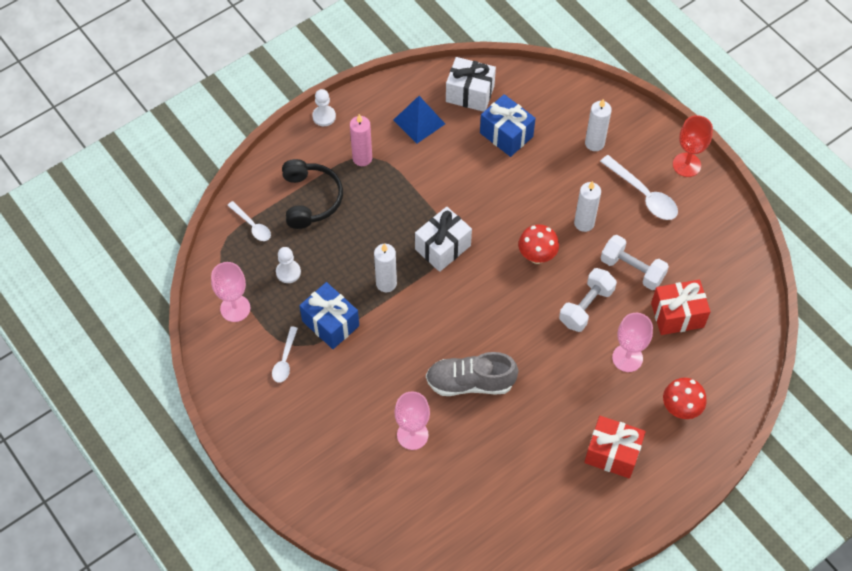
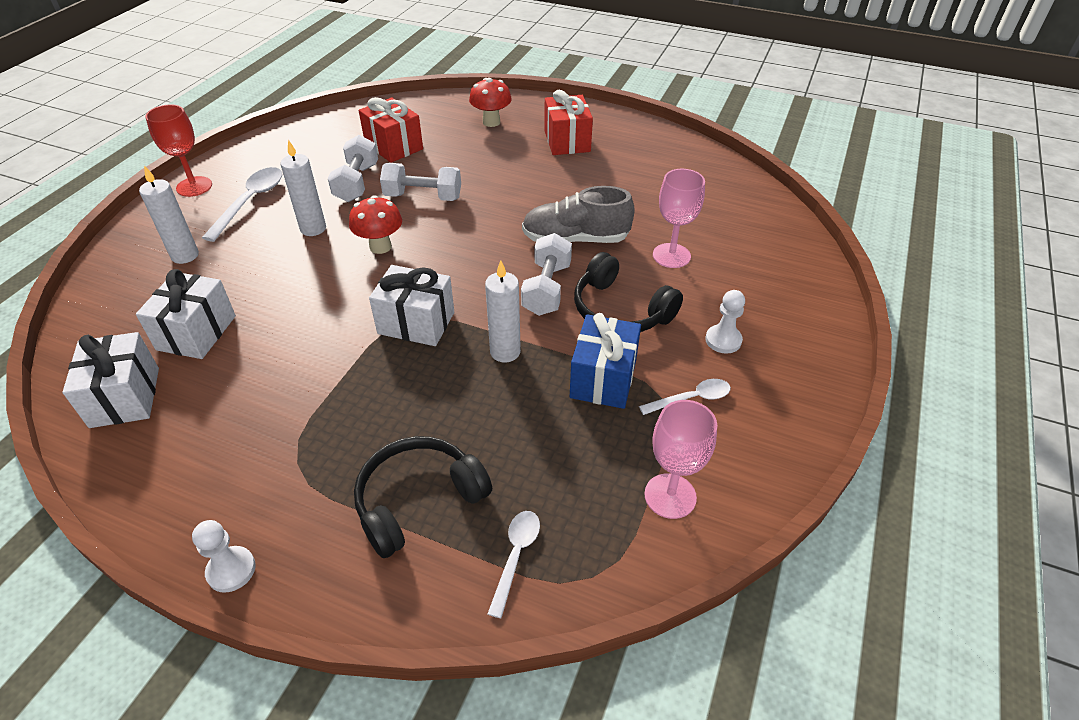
camera: 120 degrees left, 15 degrees down
white pawn [276,247,301,283] -> white pawn moved to [705,290,745,353]
pink candle [350,114,372,166] -> none
blue pyramid [394,96,445,144] -> none
grey shoe [426,352,518,396] -> grey shoe turned 120 degrees clockwise [522,186,635,243]
blue gift [480,94,536,157] -> white gift [136,269,236,359]
pink goblet [612,313,653,372] -> none
none -> white dumbbell [521,233,572,316]
none -> black headphones [574,252,683,332]

